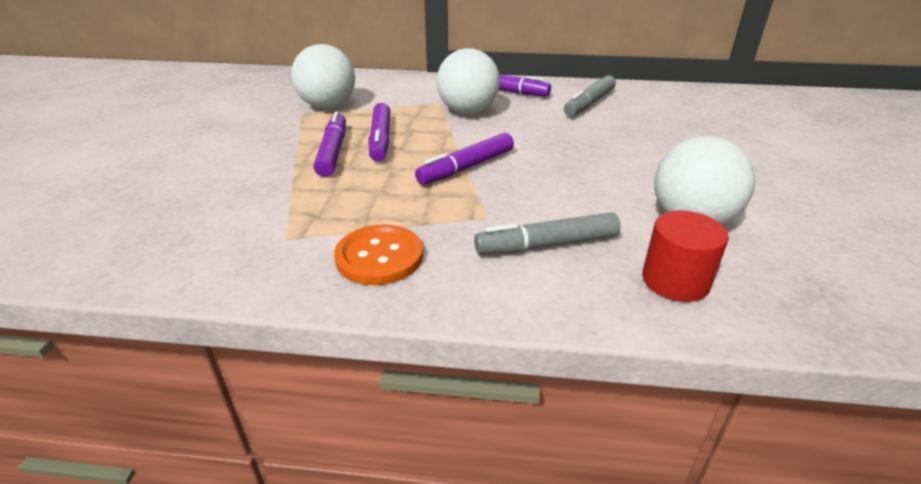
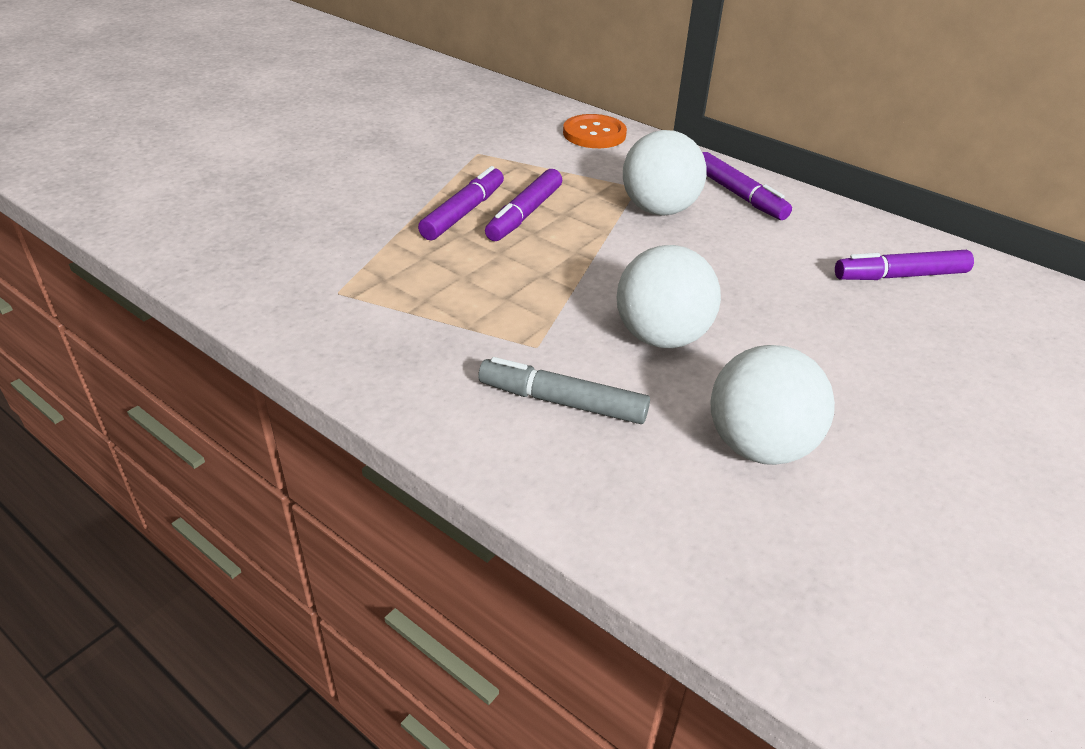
camera: 30 degrees right, 5 degrees up
white ball [292,44,355,109] -> white ball moved to [616,245,721,348]
orange button [334,224,423,285] -> orange button moved to [563,114,627,148]
purple marker [415,133,514,185] -> purple marker moved to [835,250,974,280]
grey marker [564,75,616,116] -> none
red cylinder [642,211,729,302] -> none

